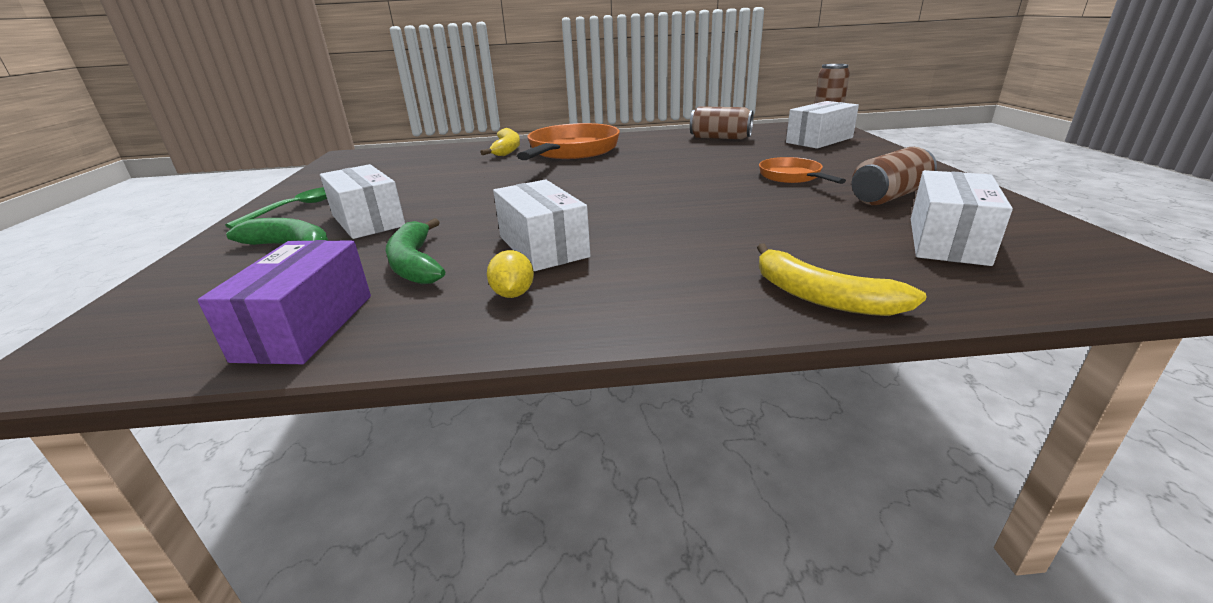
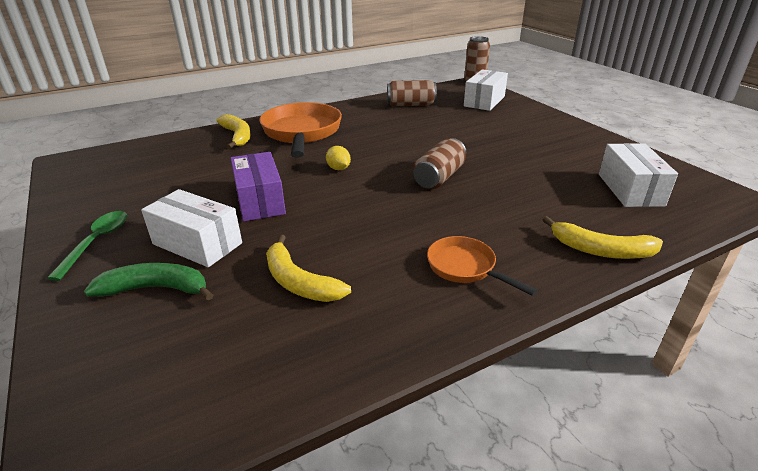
camera: 25 degrees left, 5 degrees up
purple box [198,240,371,364] -> purple box moved to [230,152,286,222]
green banana [386,218,445,284] -> yellow banana [266,235,351,302]
yellow lemon [487,250,534,298] -> yellow lemon moved to [326,146,351,170]
white box [493,180,590,271] -> none
orange pan [759,157,846,184] -> orange pan moved to [427,236,538,296]
brown can [852,147,937,205] -> brown can moved to [413,138,466,189]

